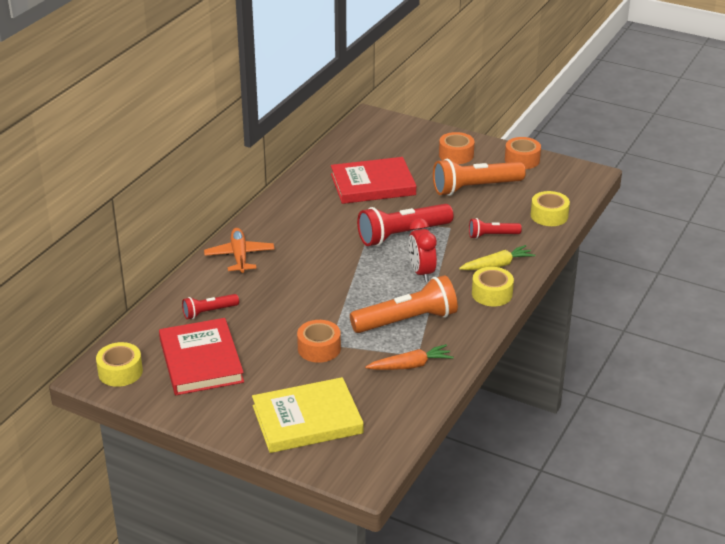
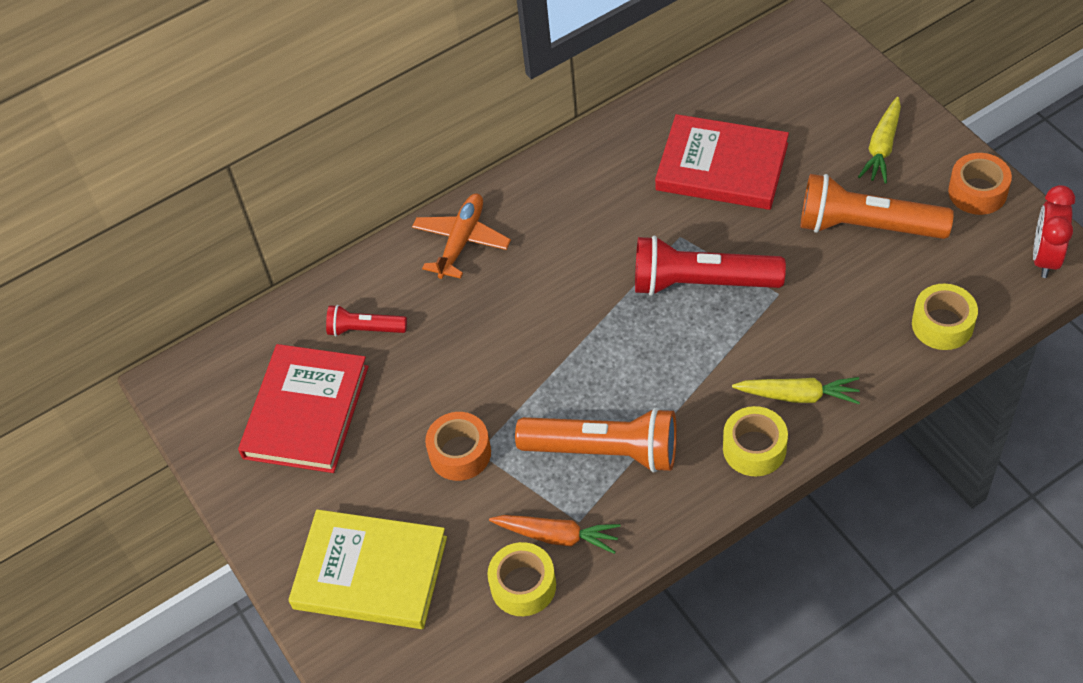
camera: 35 degrees right, 20 degrees up
yellow tape [96,342,143,387] -> yellow tape moved to [487,542,556,616]
red clock [408,218,437,282] -> red clock moved to [1033,185,1075,278]
orange tape [439,132,475,164] -> yellow carrot [858,97,901,184]
red flashlight [469,218,522,239] -> none

